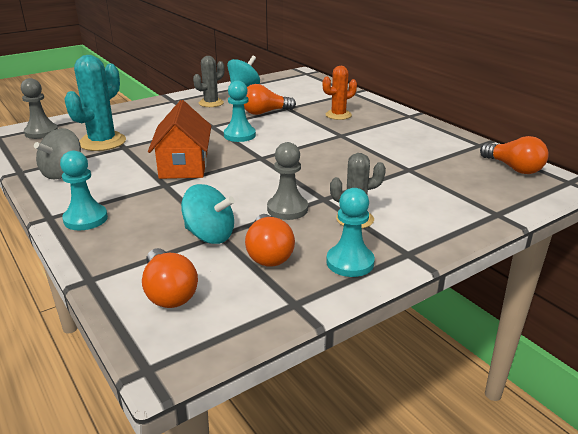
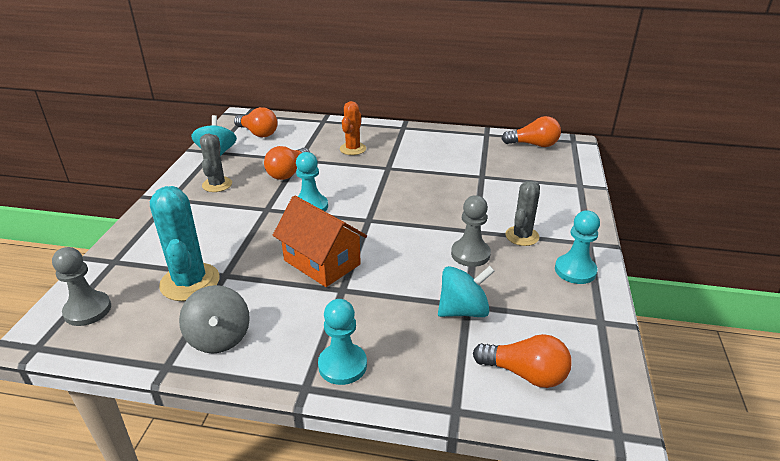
camera: 45 degrees left, 5 degrees up
orange light bulb [245,214,295,267] -> orange light bulb moved to [234,107,278,137]

